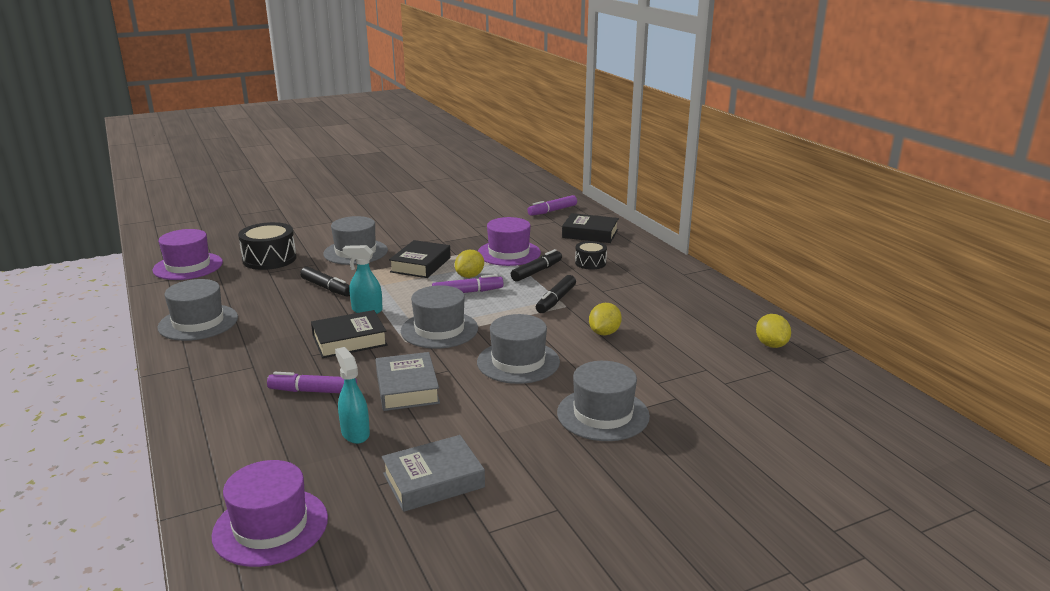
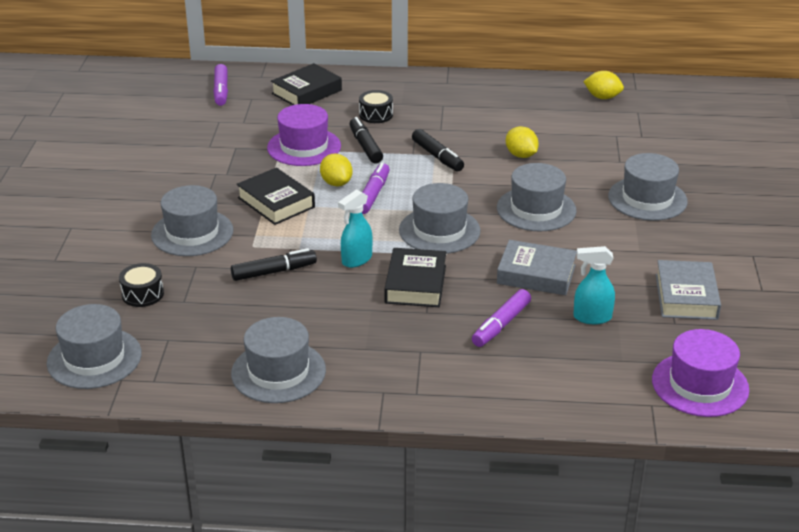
camera: 60 degrees left, 10 degrees up
purple hat [152,229,223,280] -> grey hat [47,304,142,389]
black drum [238,222,297,270] -> black drum [119,263,164,307], size x0.59

